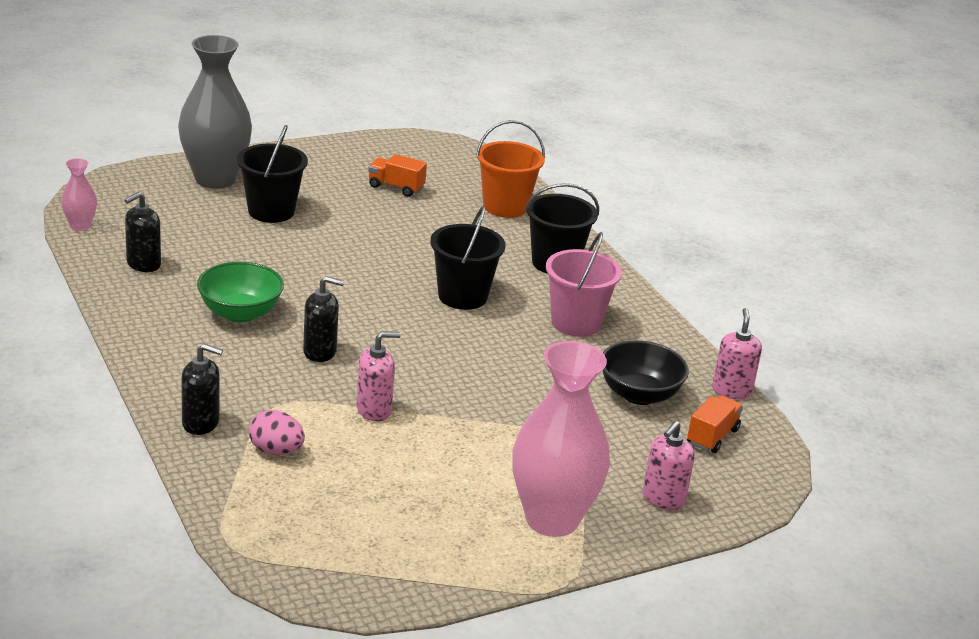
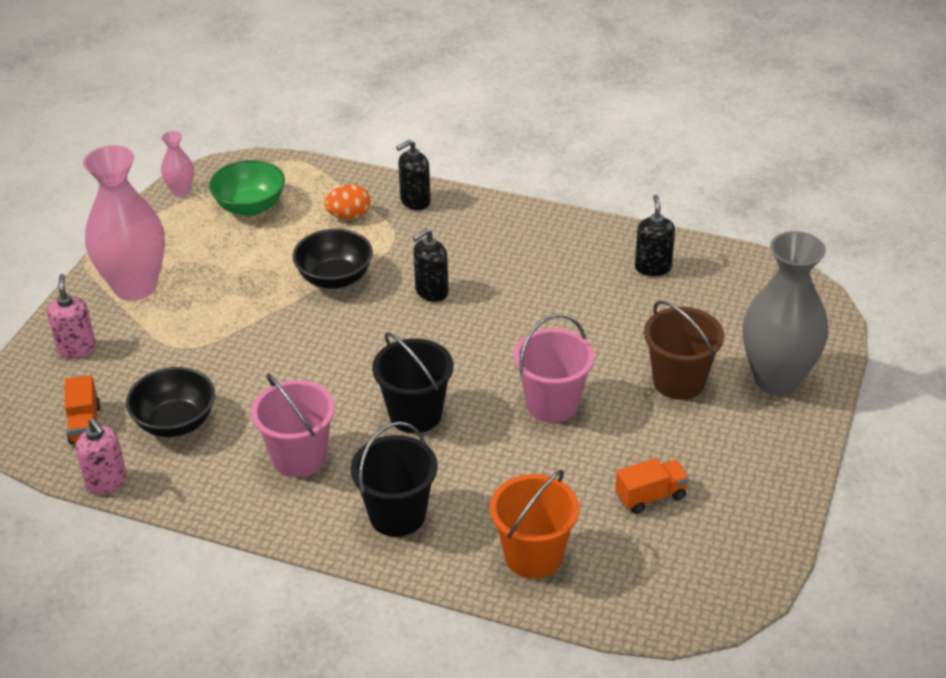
camera: 140 degrees right, 10 degrees up
pink vase [61,158,97,231] -> pink vase moved to [161,131,194,197]
green bowl [197,262,284,322] -> green bowl moved to [209,160,285,216]
black bucket [237,125,308,223] -> brown bucket [644,301,724,400]
pink egg [249,410,305,455] -> orange egg [324,184,371,219]
pink soap dispenser [357,331,401,421] -> black bowl [293,229,373,289]
none -> pink bucket [514,314,594,423]

